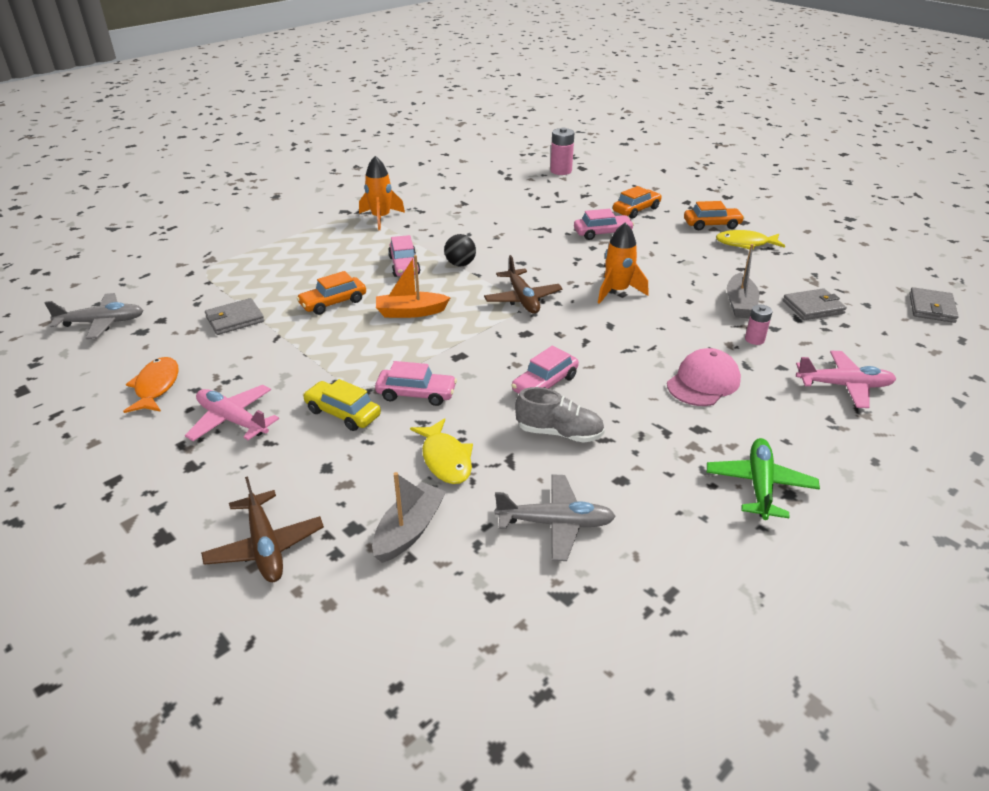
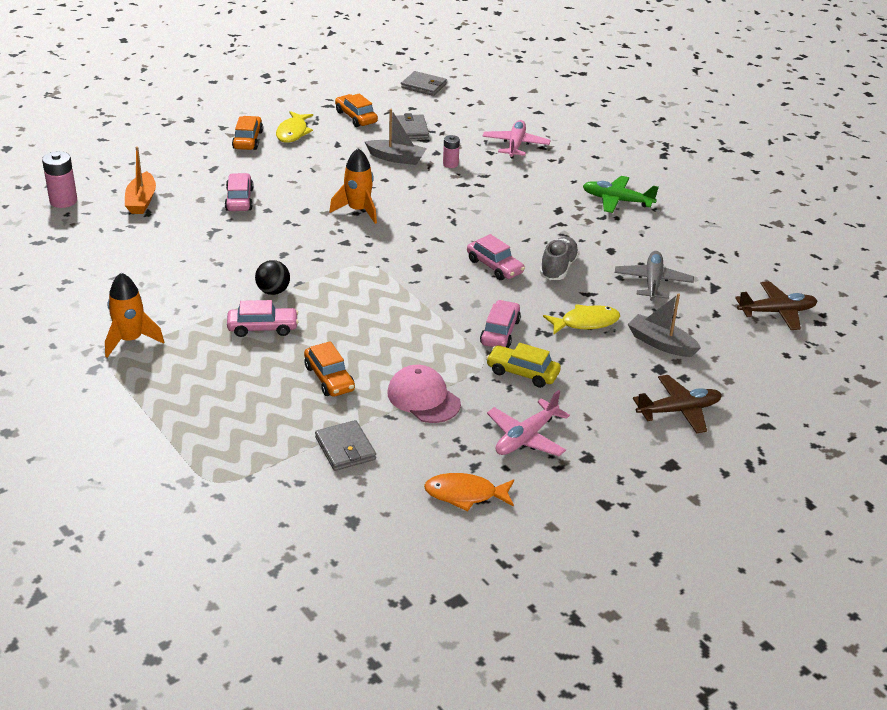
camera: 85 degrees left, 0 degrees up
grey plane [44,293,144,339] -> none
yellow car [303,379,381,431] -> yellow car turned 75 degrees clockwise [486,343,561,388]
orange boat [376,255,451,318] -> orange boat moved to [125,147,156,214]
brown plane [484,255,563,314] -> brown plane moved to [735,281,817,330]
orange car [613,186,662,219] -> orange car moved to [335,93,378,127]
pink cap [667,348,741,406] -> pink cap moved to [387,365,461,423]

